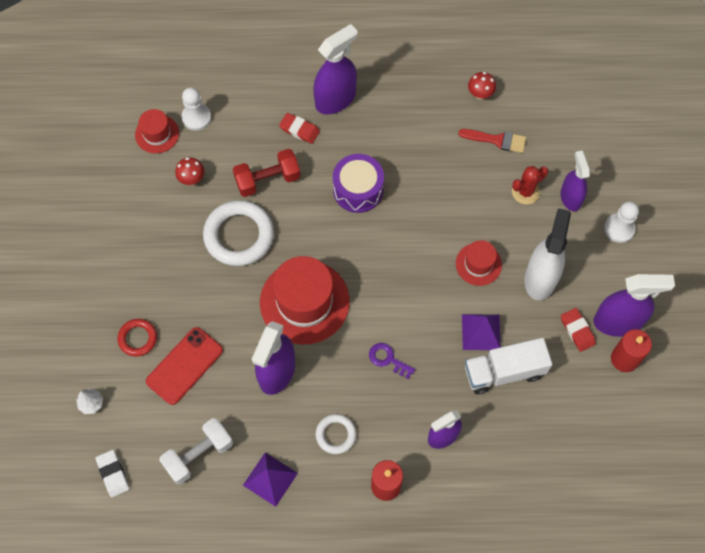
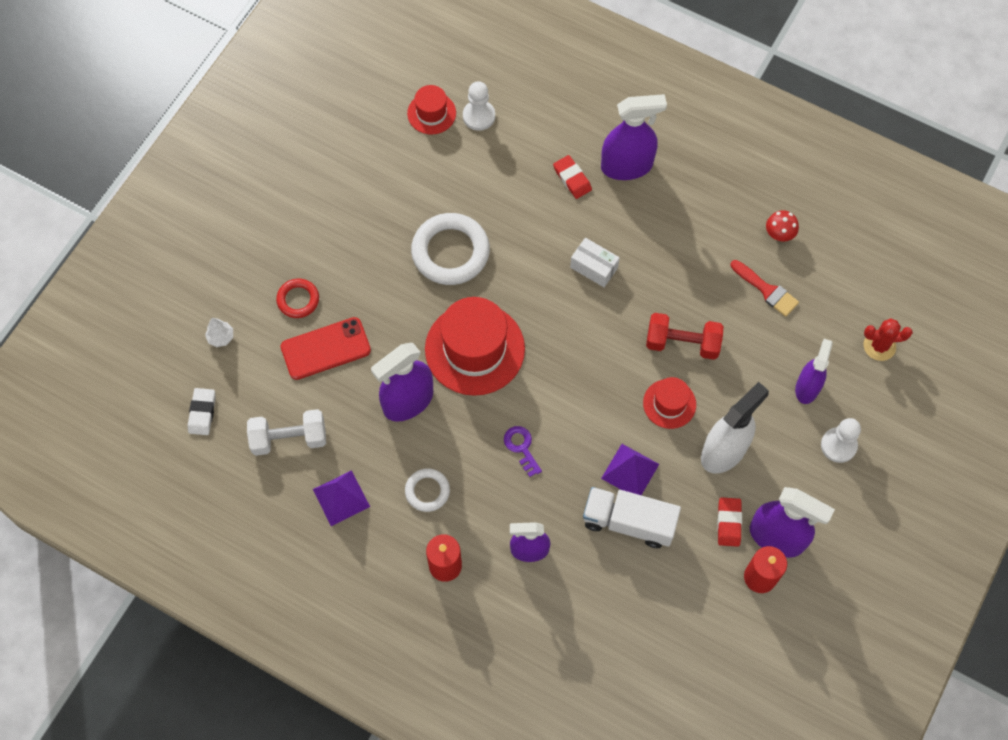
camera: 30 degrees right, 0 degrees up
red mushroom [175,157,204,185] -> none
red dumbbell [233,149,300,197] -> red dumbbell moved to [646,313,723,360]
purple drum [333,154,384,213] -> white box [570,238,620,287]
red cactus [512,166,548,204] -> red cactus moved to [864,318,913,361]

